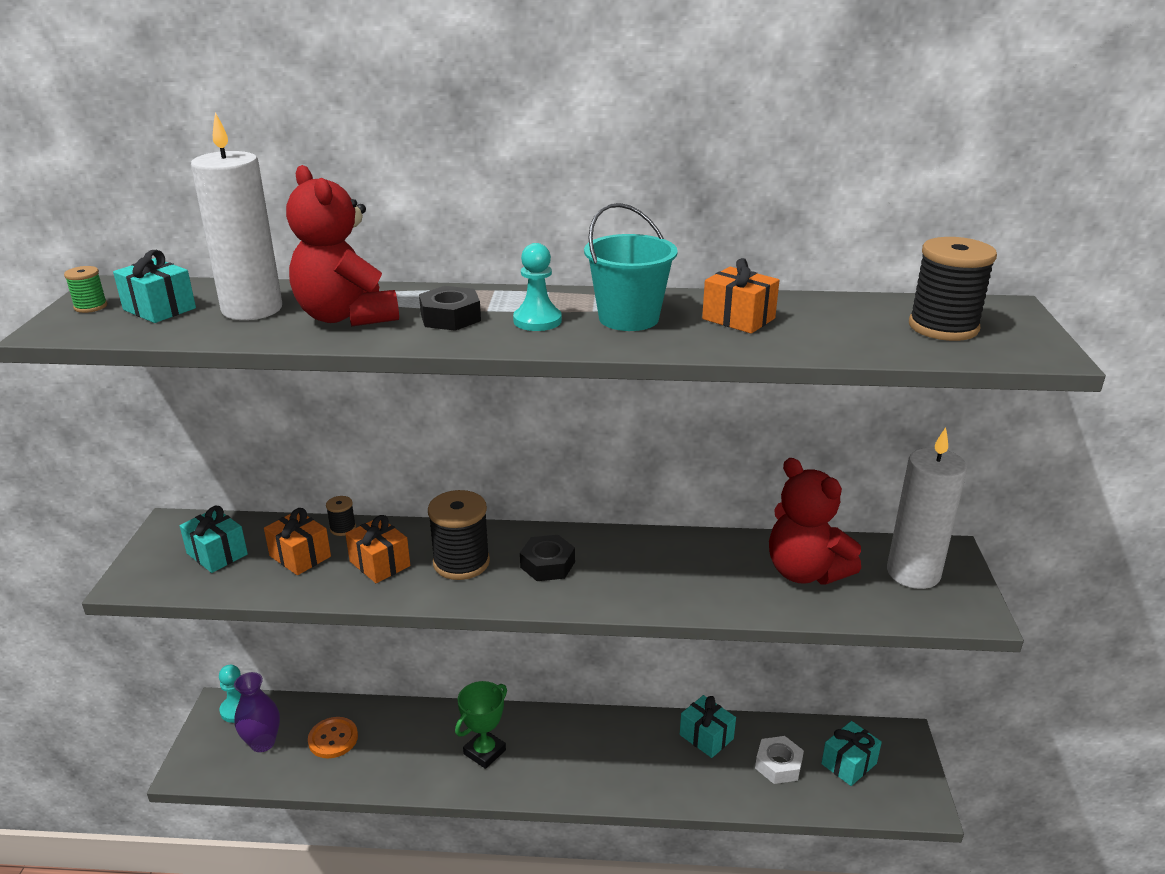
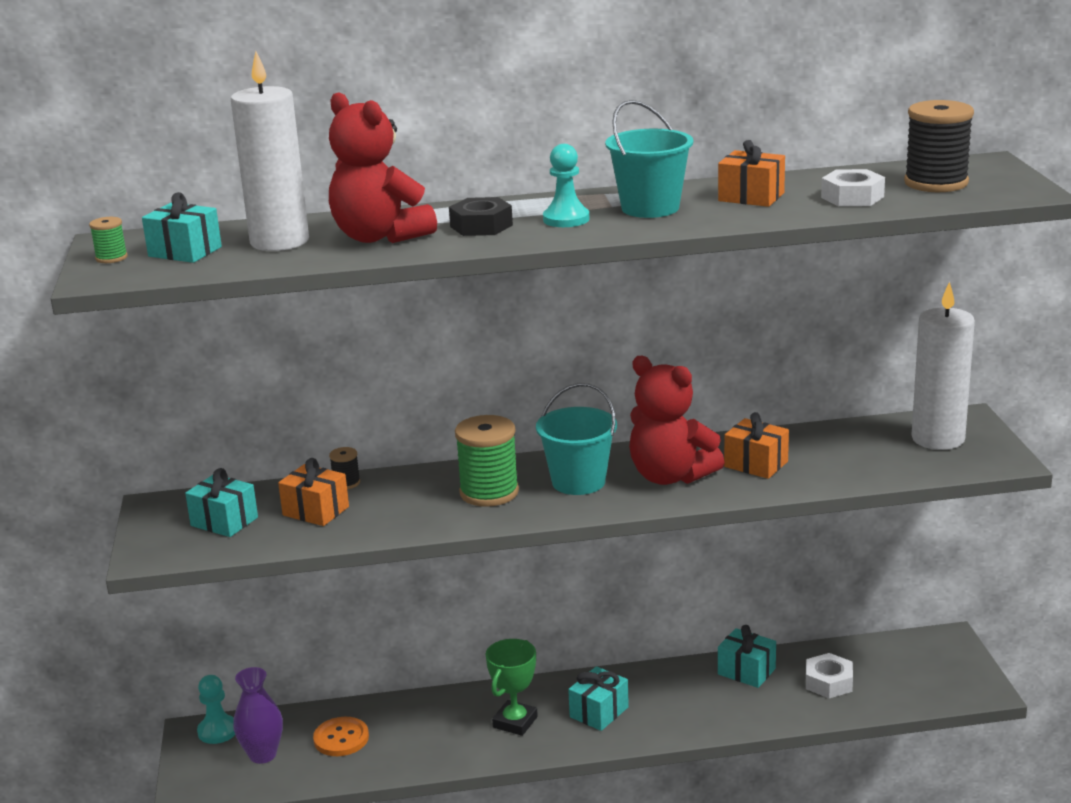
camera: 10 degrees left, 5 degrees down
orange gift [345,515,410,583] -> orange gift moved to [724,412,789,479]
black spool [428,490,490,580] -> green spool [455,415,519,507]
black nut [520,535,575,581] -> turquoise bucket [536,383,617,495]
red teddy bear [769,458,861,585] -> red teddy bear moved to [629,356,725,485]
turquoise gift [821,721,882,786] -> turquoise gift moved to [568,666,629,731]
none -> white nut [821,169,885,206]

